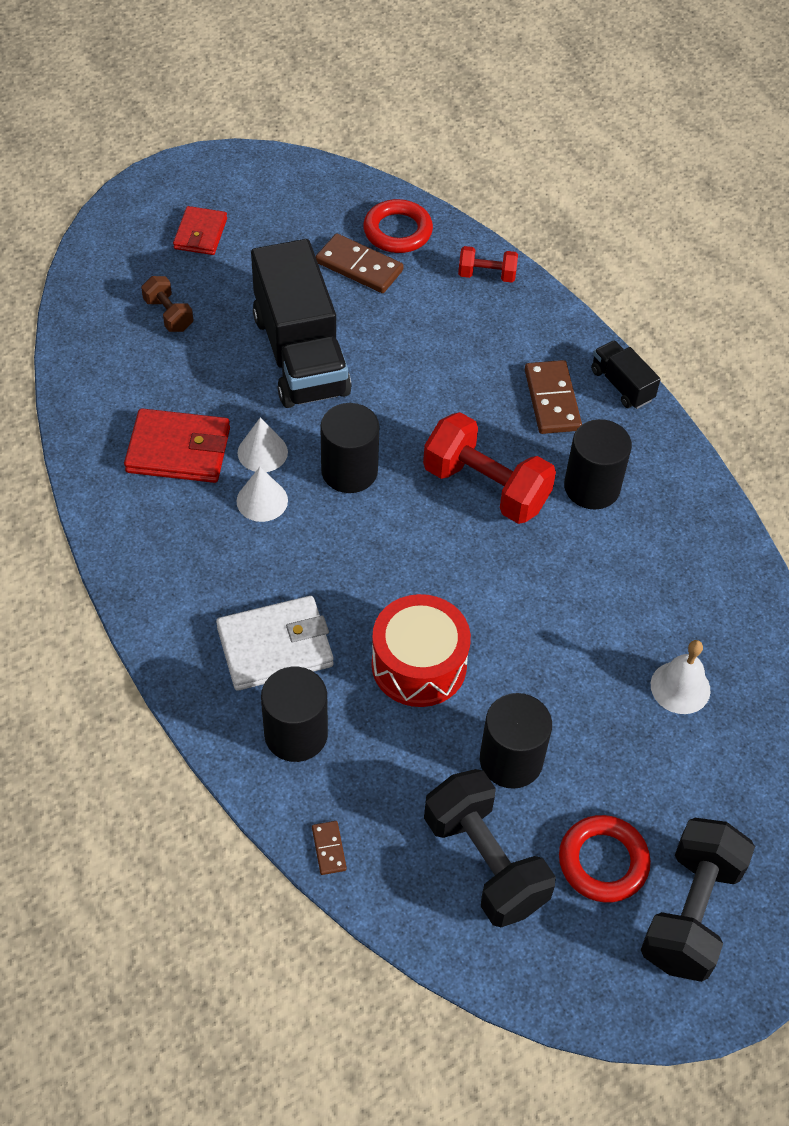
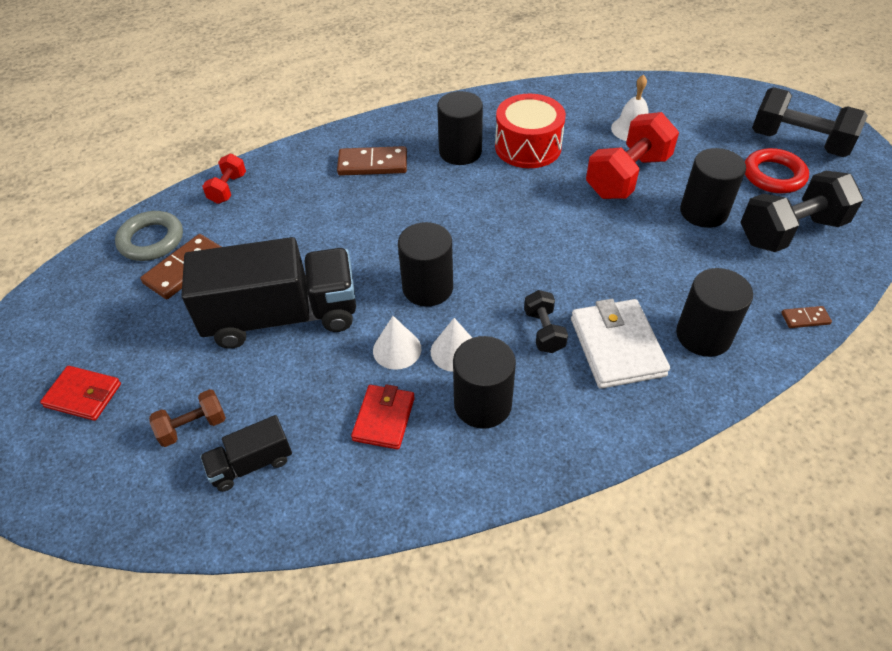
camera: 80 degrees left, 5 degrees down
red wallet [124,408,230,483] -> red wallet [351,384,415,450], size x0.64
red ring [363,199,433,253] -> grey ring [115,211,183,261]
red drum [372,594,471,707] -> red drum moved to [495,94,566,168]
red dumbbell [423,412,556,524] -> red dumbbell moved to [586,112,679,199]
black truck [591,340,661,409] -> black truck moved to [200,415,292,492]
none -> black cylinder [453,336,516,429]
none -> black dumbbell [524,290,568,353]

